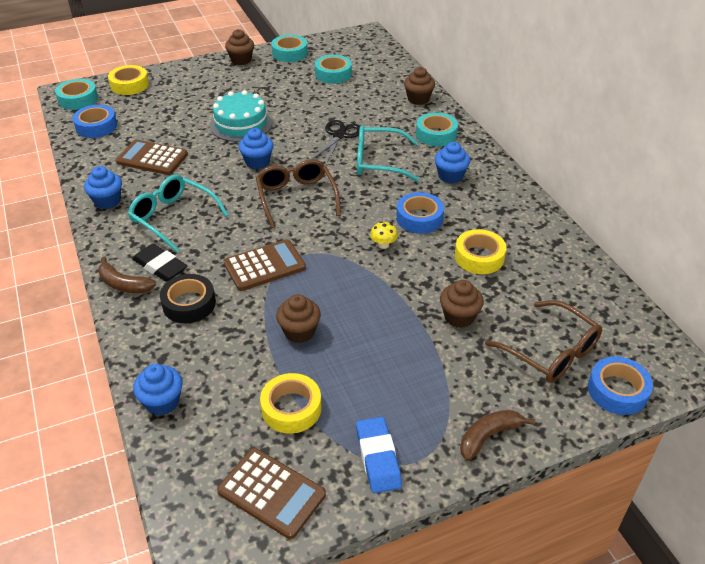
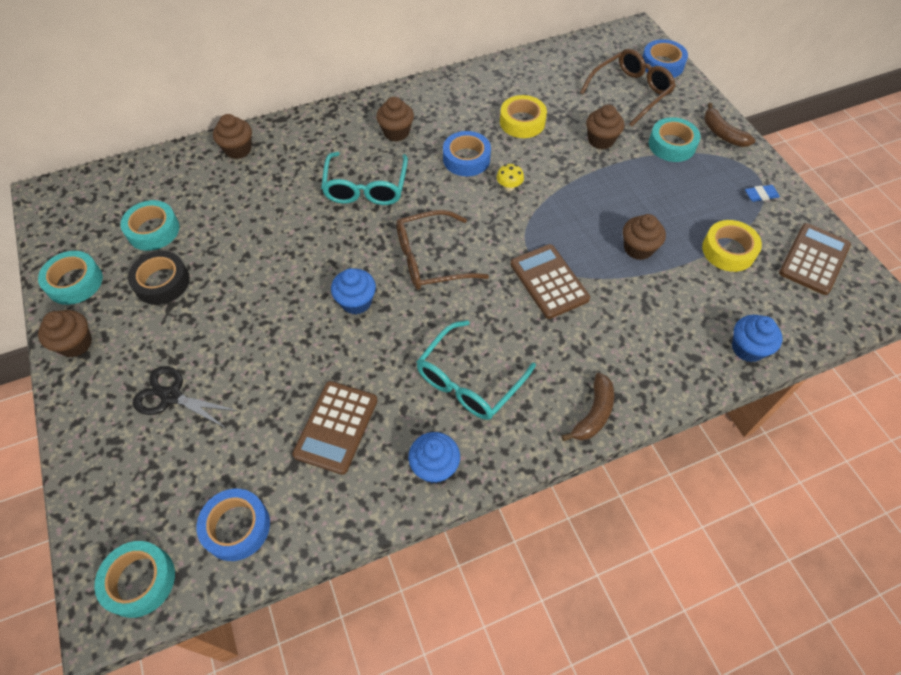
camera: 90 degrees left, 15 degrees up
yellow tape [108,65,149,95] -> none
black eraser [132,244,187,282] -> none
black tape [160,274,216,323] -> black tape moved to [128,251,190,305]
turquoise cake [210,90,272,142] -> none
black scissors [313,120,360,162] -> black scissors moved to [133,366,238,429]
blue eraser [356,417,402,493] -> blue eraser [745,185,780,202], size x0.57
turquoise tape [416,112,458,146] -> turquoise tape moved to [649,117,700,162]
blue cupcake [435,142,470,184] -> brown cupcake [376,97,414,142]

